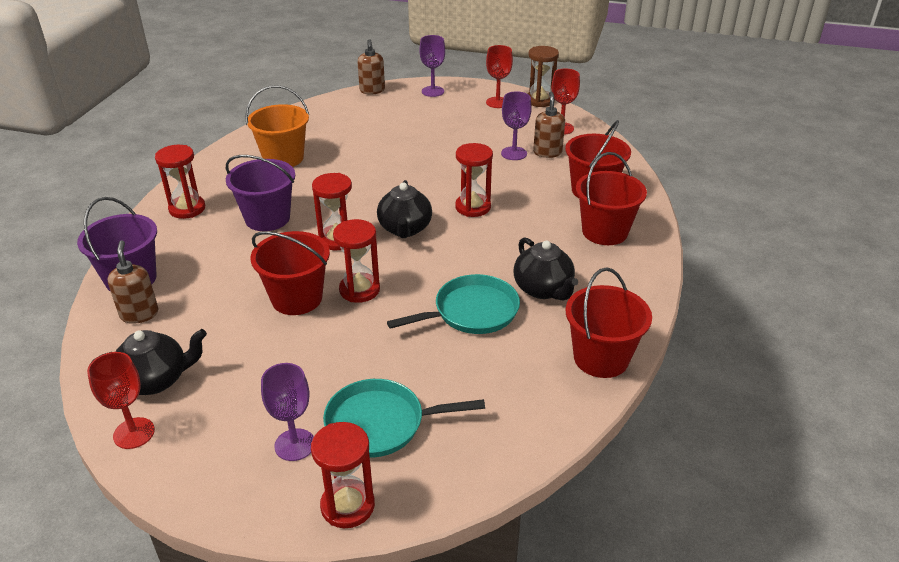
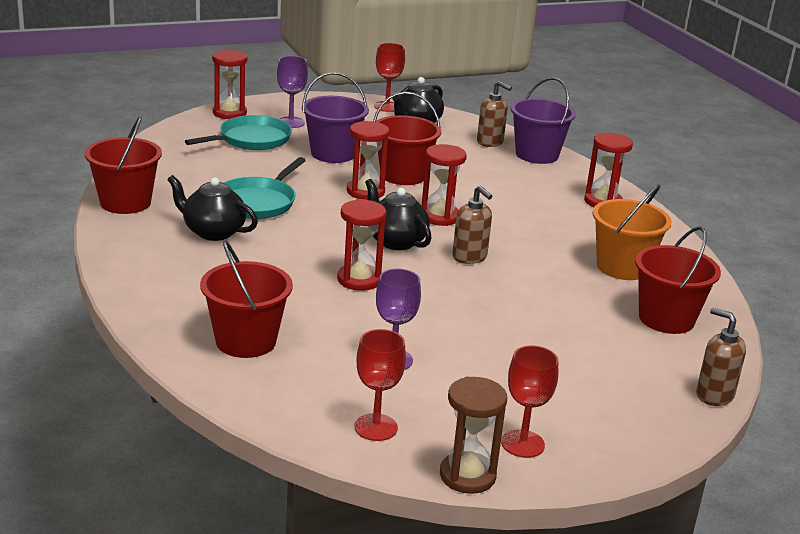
camera: 140 degrees right, 10 degrees down
purple bucket [226,155,295,231] -> purple bucket moved to [302,72,369,163]
purple goblet [420,35,445,97] -> none
brown soap dispenser [533,91,565,158] -> brown soap dispenser moved to [452,186,492,264]
red bucket [576,152,647,245] -> red bucket moved to [635,227,721,334]

